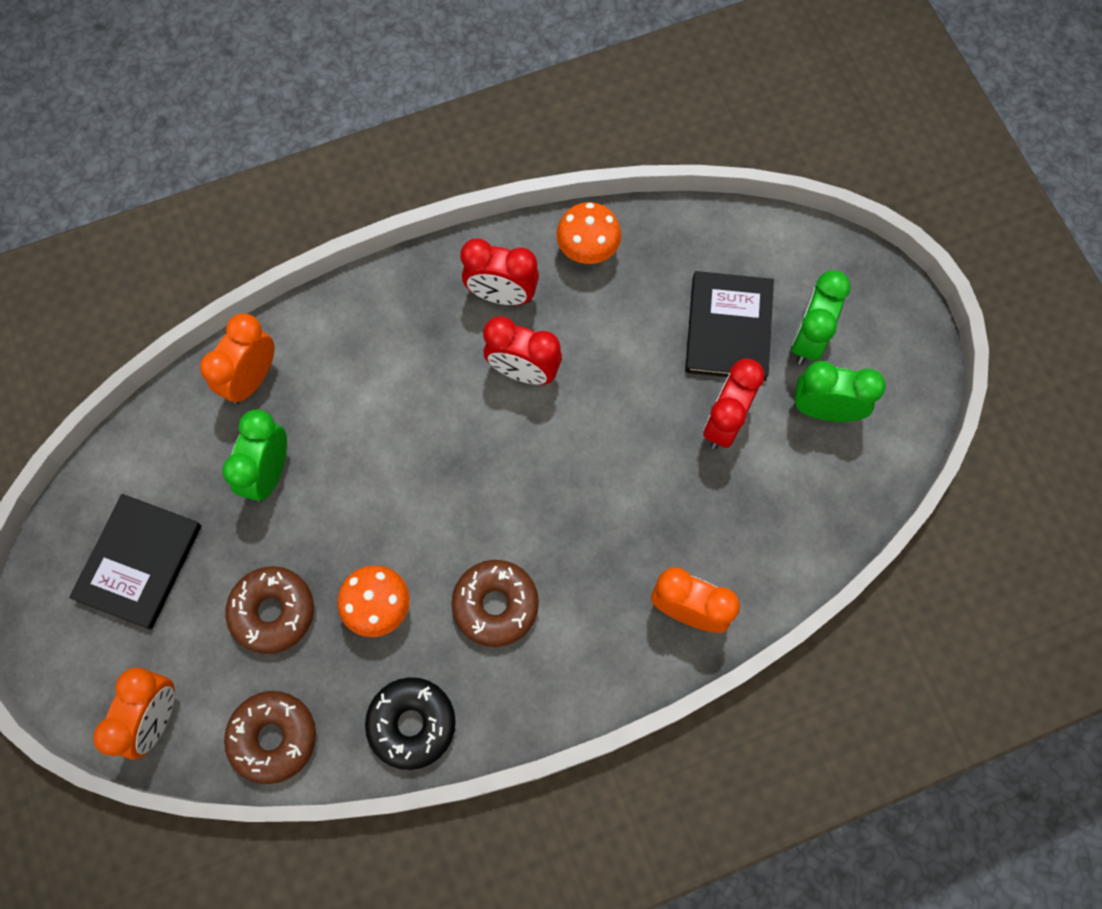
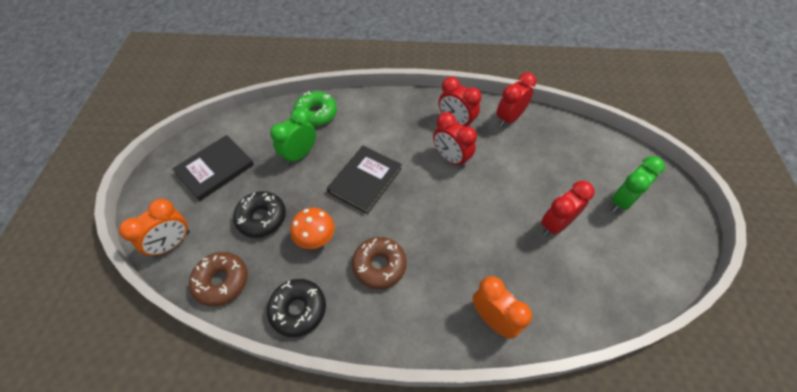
camera: 25 degrees right, 15 degrees down
orange clock [200,313,275,404] -> green donut [293,91,337,126]
brown donut [226,566,314,654] -> black donut [233,191,286,238]
orange mushroom [557,202,621,264] -> red clock [496,73,536,127]
black book [685,271,774,381] -> black book moved to [327,146,402,214]
green clock [794,361,886,422] -> none

